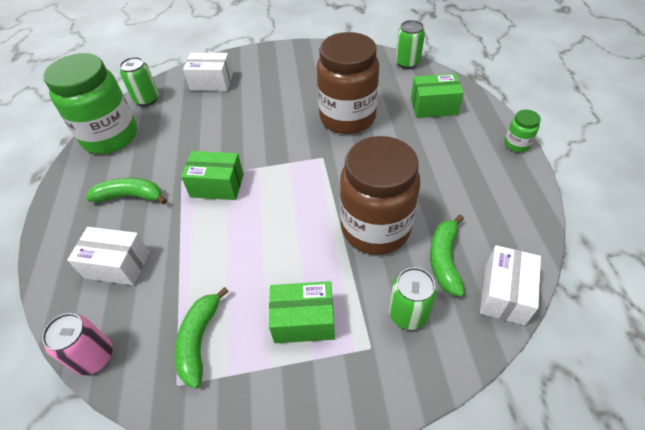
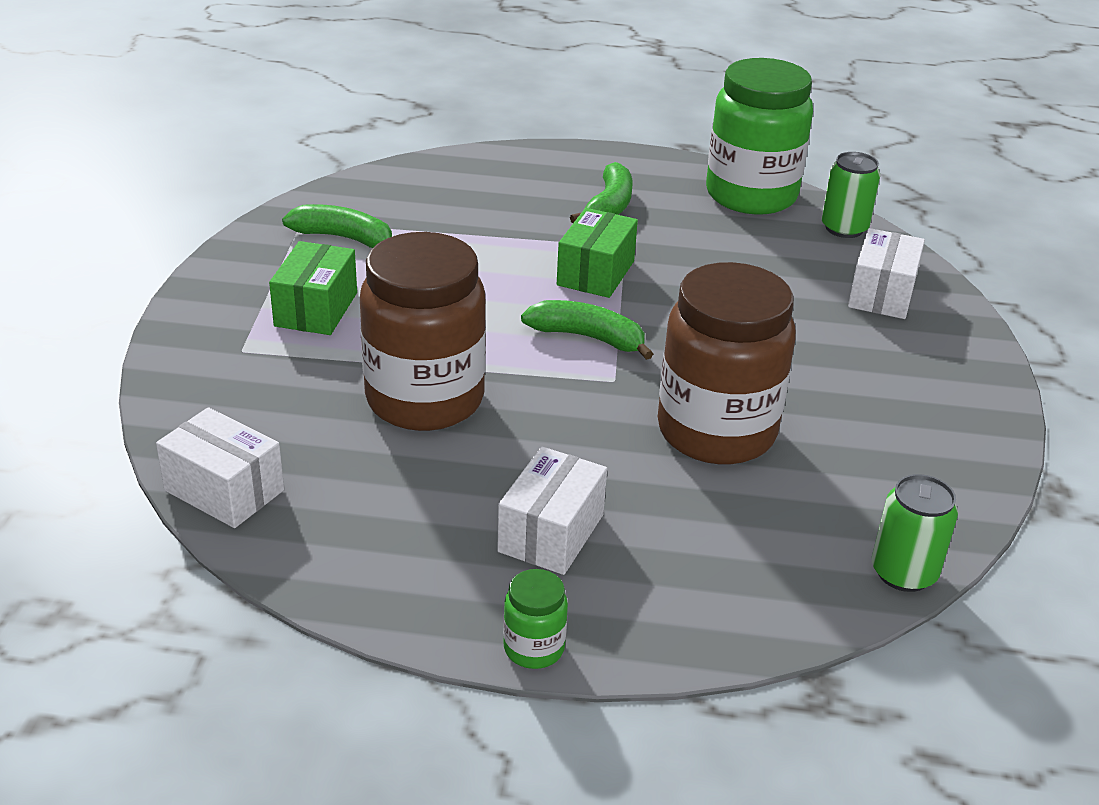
camera: 100 degrees right, 15 degrees down
pink can [42,313,113,375] -> none
white box [67,227,150,285] -> white box moved to [497,446,607,575]
green can [389,267,437,330] -> none
green box [411,74,464,118] -> none
green banana [430,215,465,297] -> green banana moved to [521,300,653,360]

